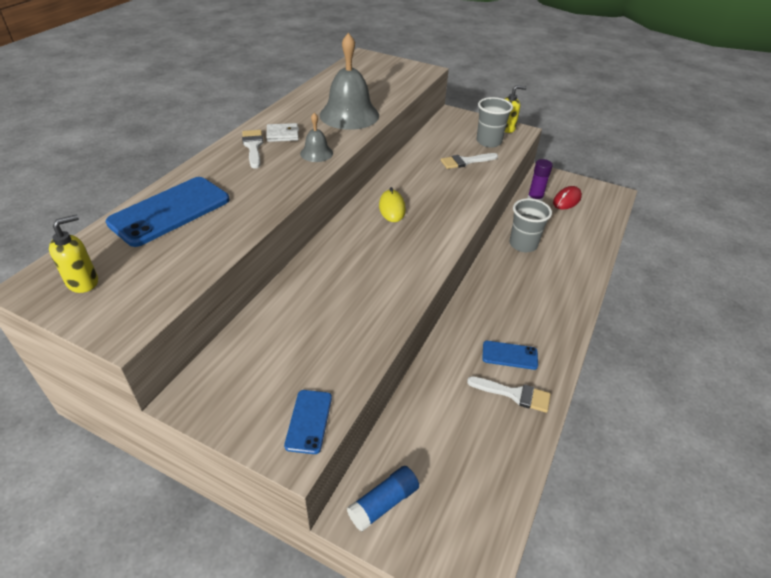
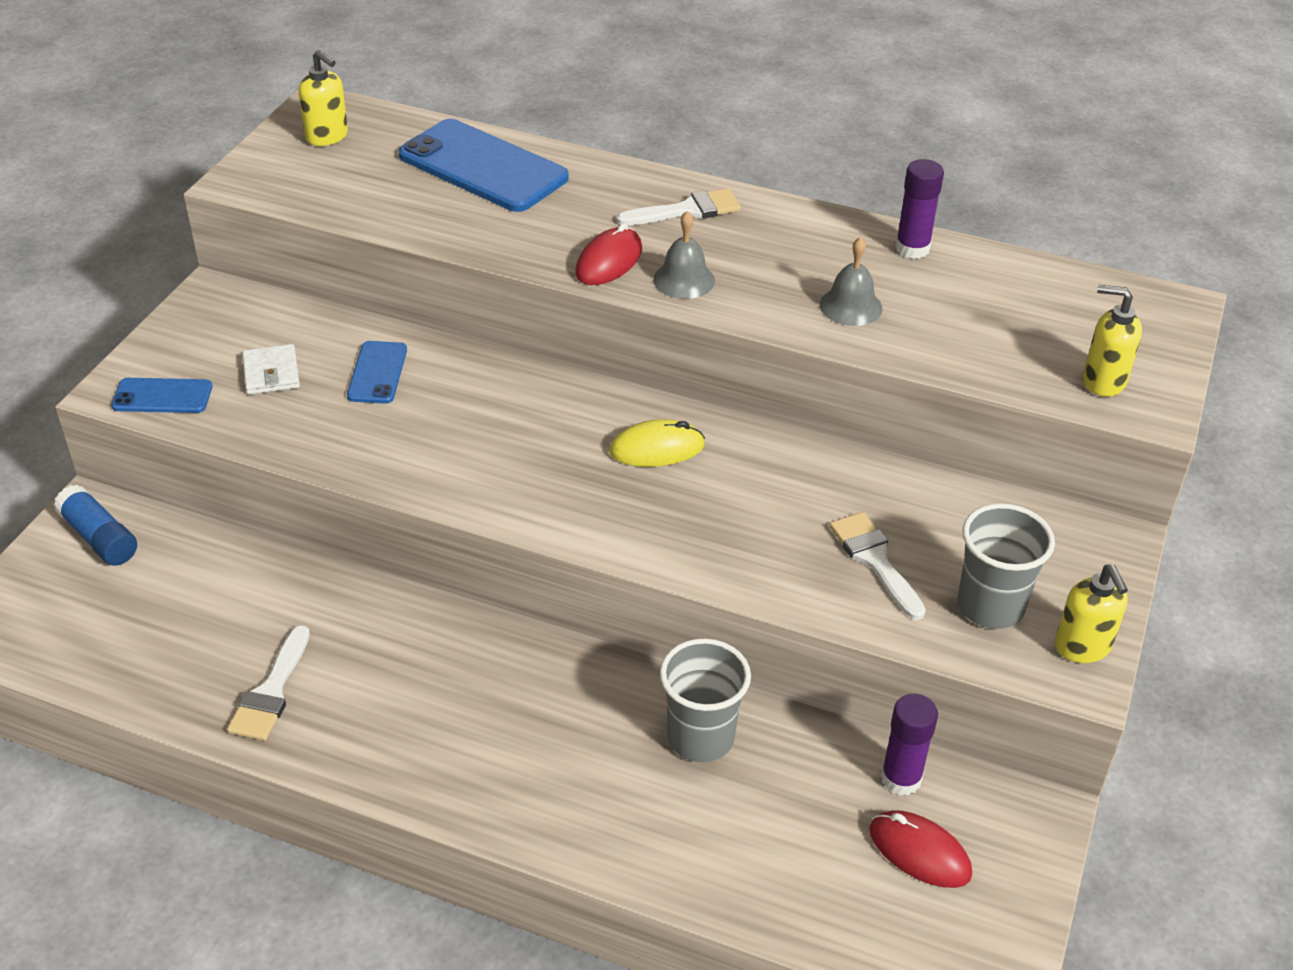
camera: 85 degrees right, 0 degrees up
white wallet [266,123,299,142] -> white wallet moved to [242,344,300,395]
grey bell [320,33,379,130] -> grey bell [820,237,882,326], size x0.49
blue phone [482,341,538,370] -> blue phone moved to [347,341,407,404]
none -> red mouse [575,223,642,285]
none -> purple glue stick [895,159,944,259]
none -> yellow soap dispenser [1083,285,1142,397]

